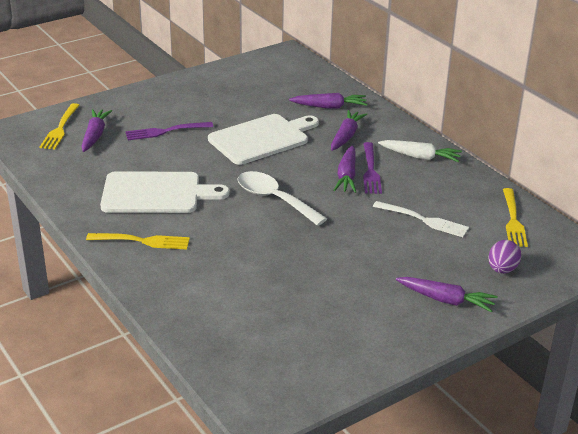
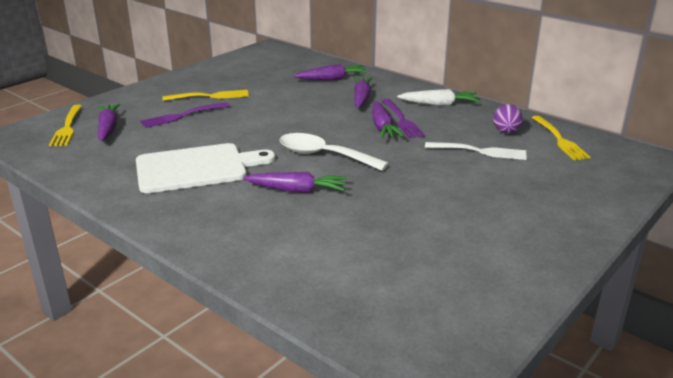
camera: 15 degrees left, 5 degrees down
yellow fork [86,233,190,249] -> yellow fork moved to [162,90,249,101]
white cutting board [208,114,319,165] -> none
purple carrot [396,277,498,313] -> purple carrot moved to [243,172,347,193]
purple egg [488,240,521,274] -> purple egg moved to [493,104,523,134]

